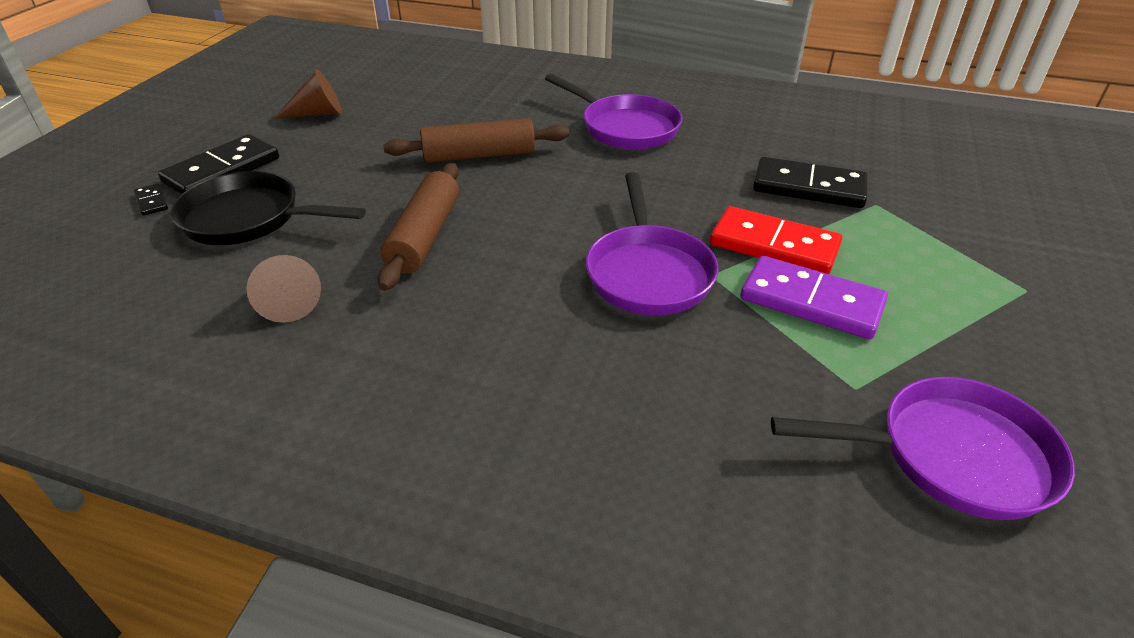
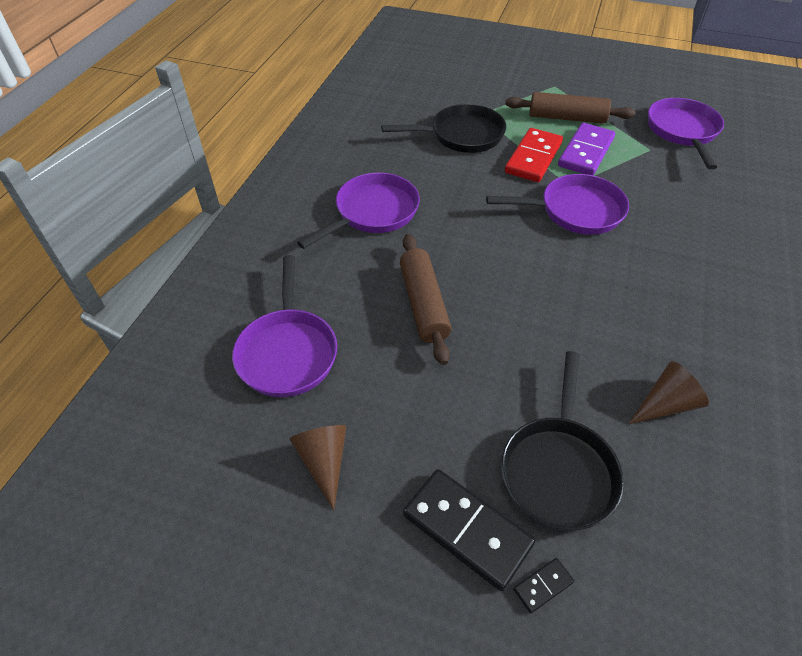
camera: 90 degrees left, 10 degrees up
brown rolling pin [378,163,459,291] -> brown rolling pin moved to [505,92,635,124]
black domino [753,157,868,208] -> black pan [381,104,506,153]
none -> purple pan [232,255,337,397]

